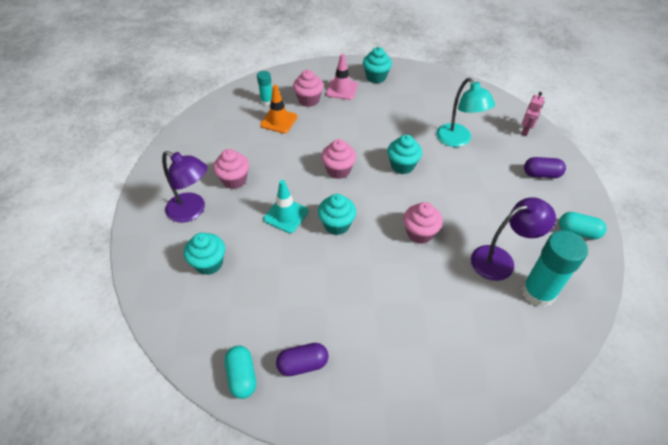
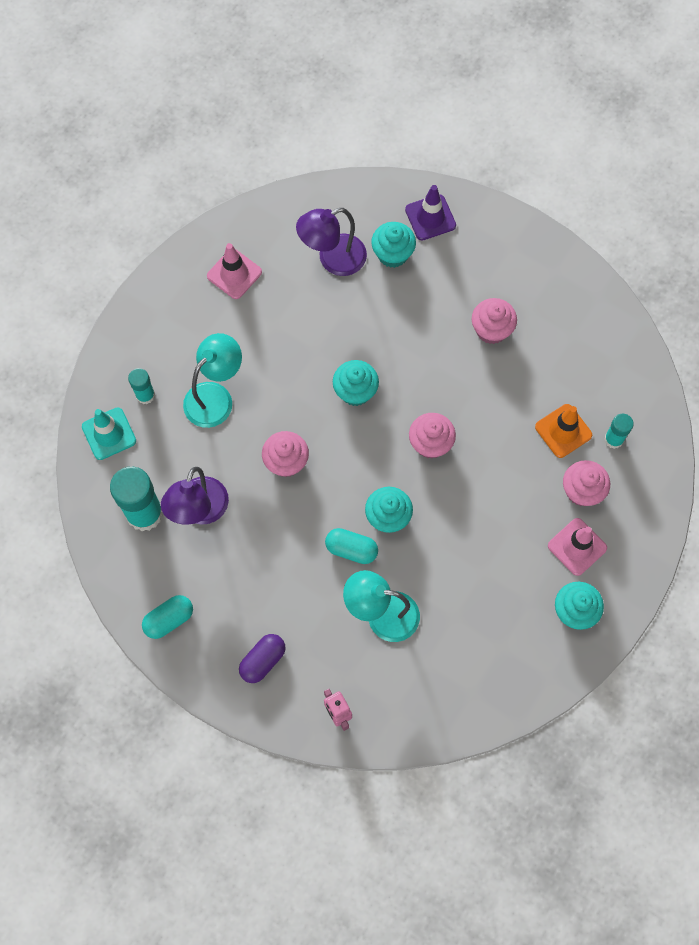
camera: 125 degrees right, 20 degrees up
purple lamp [162,151,207,223] -> purple lamp moved to [296,208,367,276]
turquoise capsule [225,346,256,399] -> turquoise capsule moved to [325,528,378,564]
turquoise traffic cone [264,180,309,233] -> turquoise traffic cone moved to [82,407,136,460]
purple capsule [276,343,329,376] -> pink traffic cone [207,243,262,299]
none -> turquoise glue stick [128,368,155,404]
none -> turquoise lamp [183,333,242,428]
none -> purple traffic cone [405,185,456,240]

